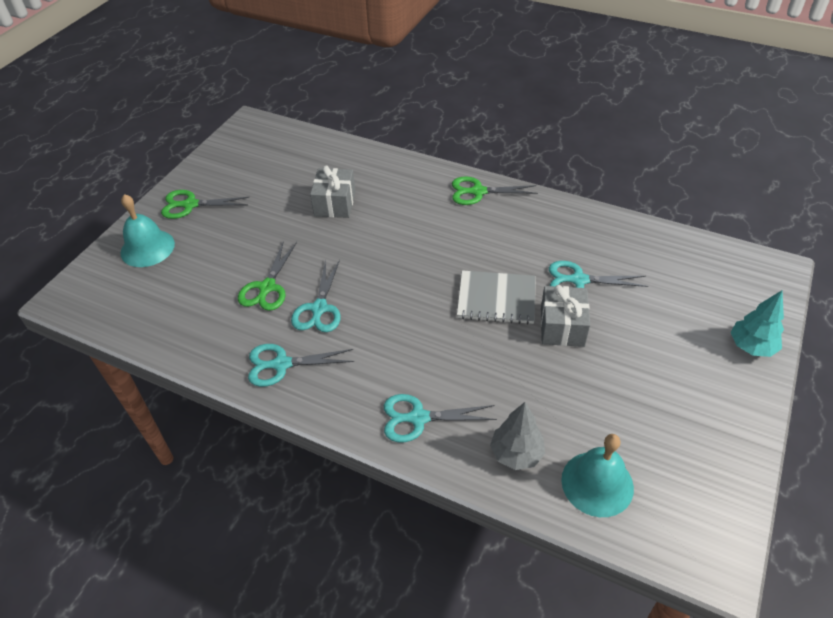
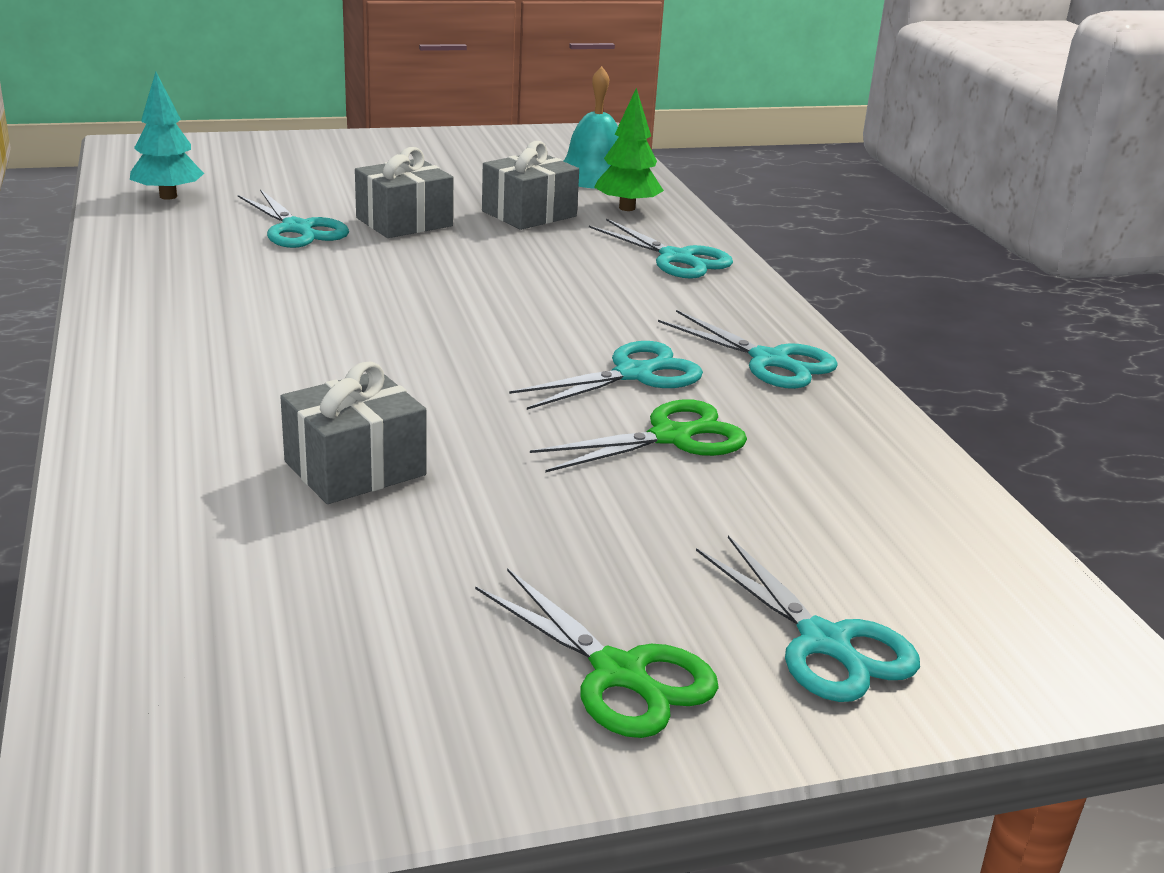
camera: 135 degrees left, 20 degrees down
turquoise bell [121,194,175,267] -> turquoise scissors [696,536,920,702]
green scissors [452,176,538,205] -> none
grey notebook [457,270,536,324] -> none
grey tree [490,402,545,470] -> green tree [594,88,664,211]
turquoise tree [730,290,784,357] -> turquoise tree moved to [130,72,204,200]
none -> grey gift [482,141,579,230]

